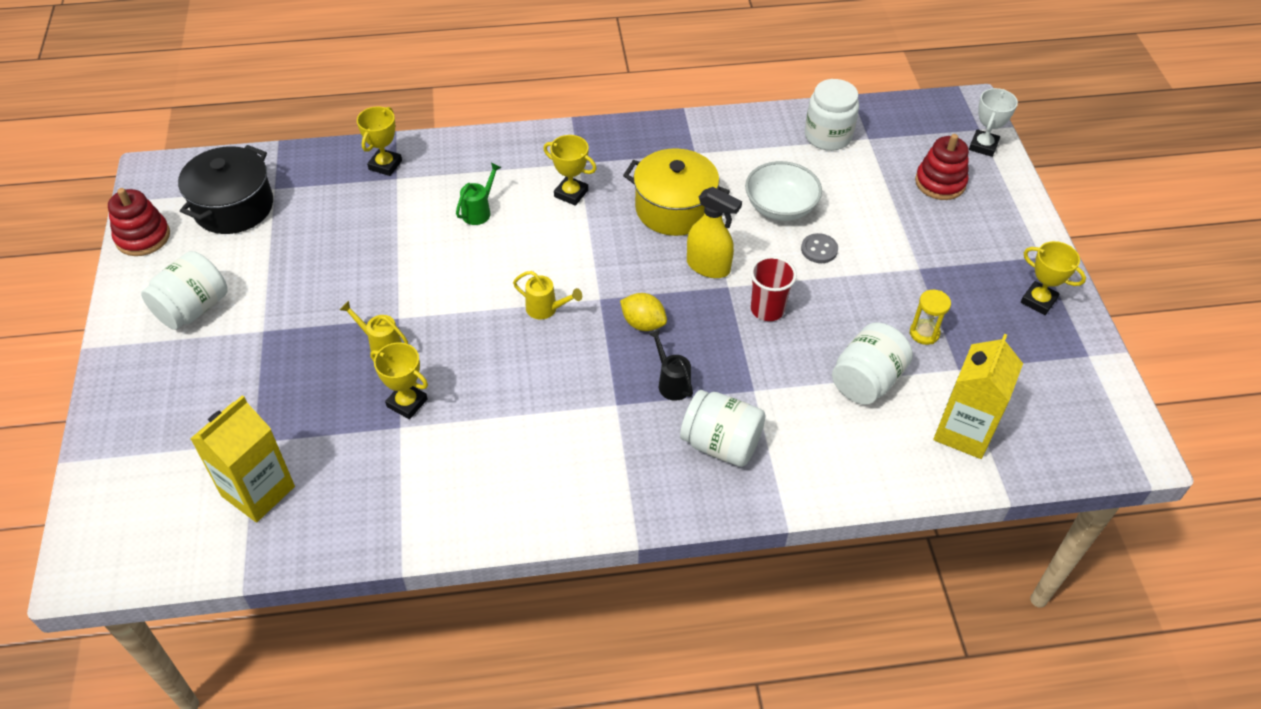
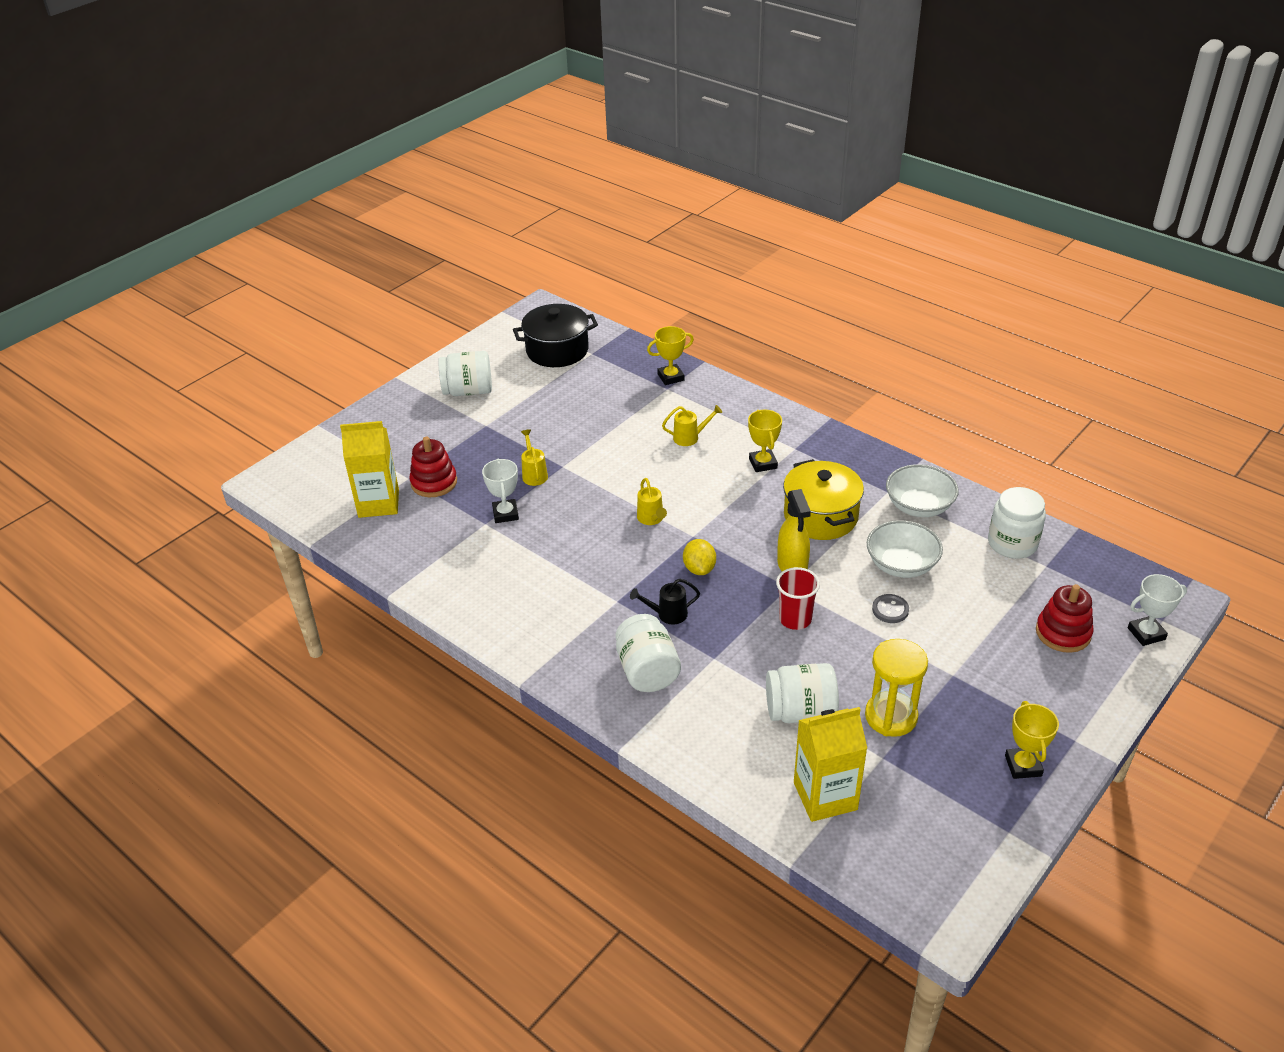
camera: 50 degrees right, 10 degrees down
red stacking toy [108,188,170,256] -> red stacking toy moved to [409,436,457,497]
yellow trophy [370,343,428,419] -> white trophy [482,459,519,523]
green watering can [456,163,502,225] -> yellow watering can [662,405,722,446]
black watering can [648,329,693,401] -> black watering can turned 120 degrees counterclockwise [630,579,700,625]
yellow hourglass [910,290,951,345] -> yellow hourglass [865,639,928,737], size x1.72
none -> white bowl [886,464,959,517]

